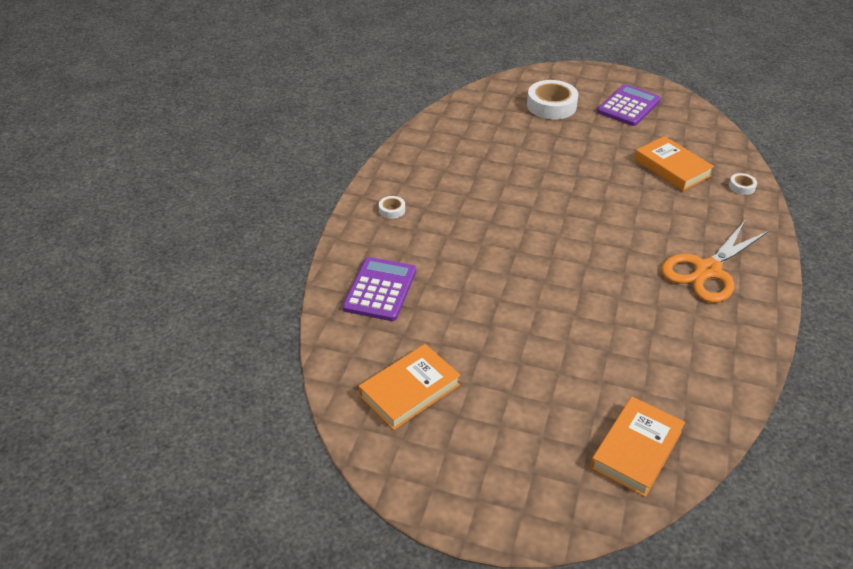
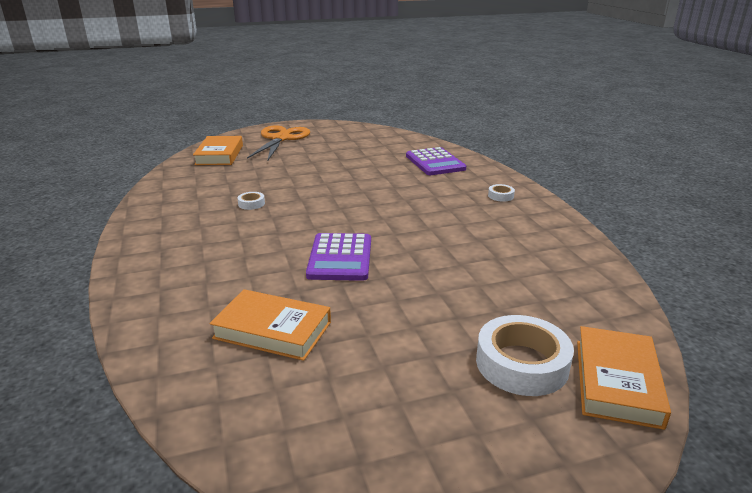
camera: 145 degrees right, 15 degrees down
orange book [359,344,461,430] -> orange book moved to [577,326,671,430]
purple calculator [597,84,661,126] -> purple calculator moved to [306,233,371,281]
orange scissors [661,221,770,303] -> orange scissors moved to [247,125,310,161]
white tape [729,173,757,195] -> white tape moved to [237,192,265,210]

